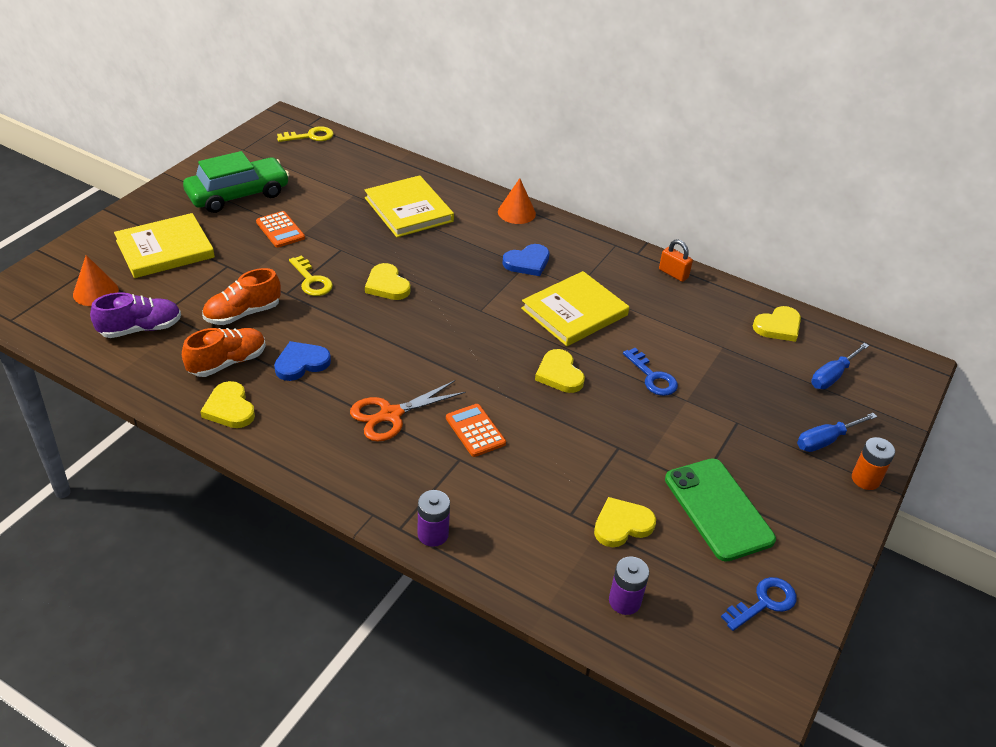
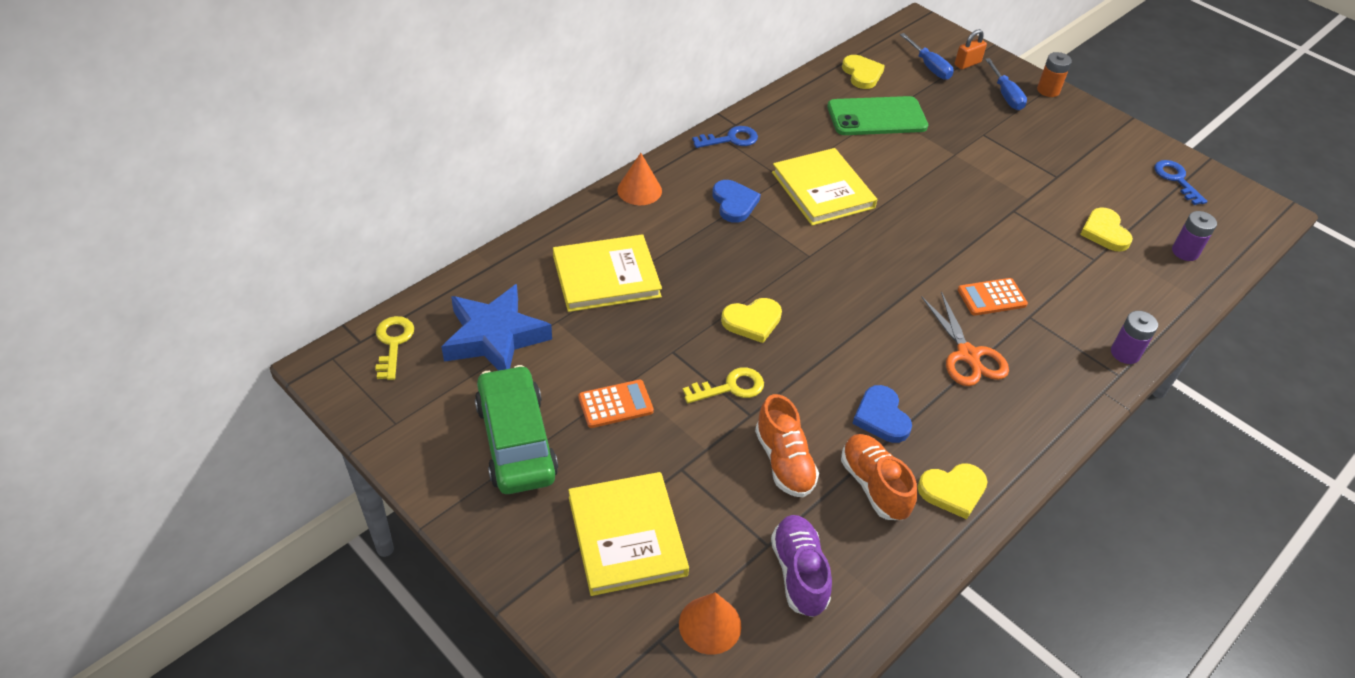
camera: 75 degrees left, 5 degrees up
yellow heart [535,349,585,393] -> none
blue key [623,348,678,396] -> blue key moved to [692,126,758,148]
orange padlock [659,239,693,282] -> orange padlock moved to [955,29,987,70]
green phone [665,458,776,562] -> green phone moved to [827,96,928,135]
none -> blue star [441,284,552,371]

